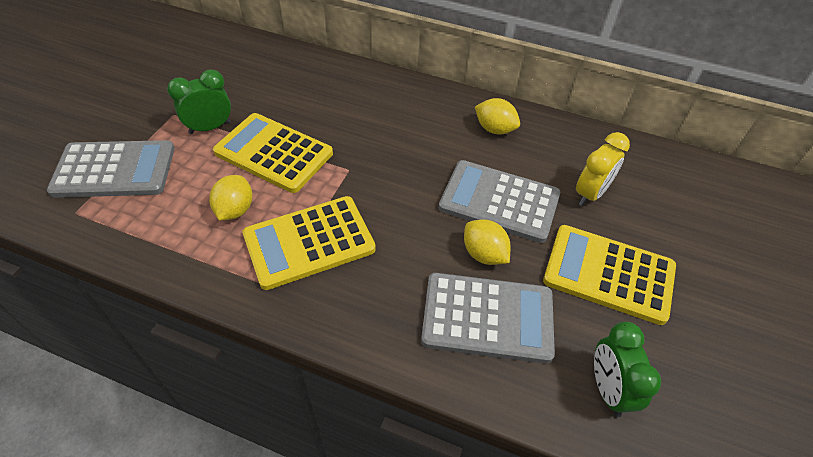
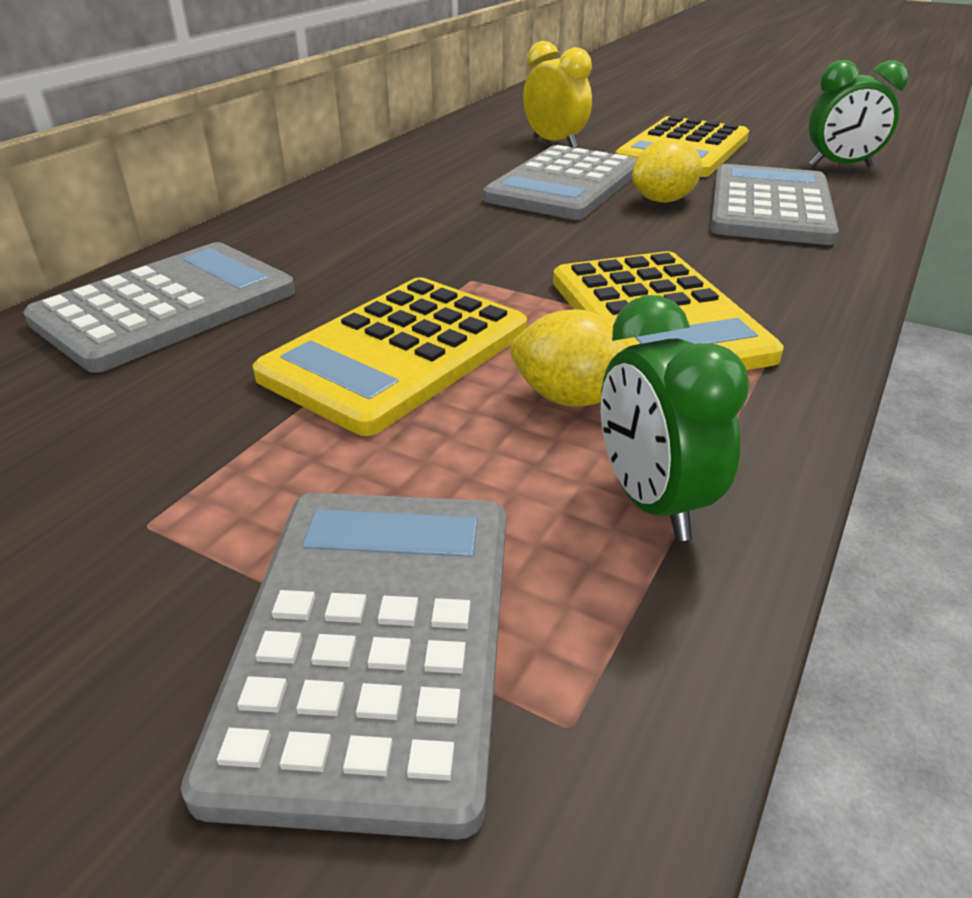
camera: 80 degrees left, 15 degrees down
green clock [167,69,231,134] -> green clock moved to [601,295,750,541]
yellow lemon [475,98,520,135] -> none
none -> grey calculator [23,242,295,373]

